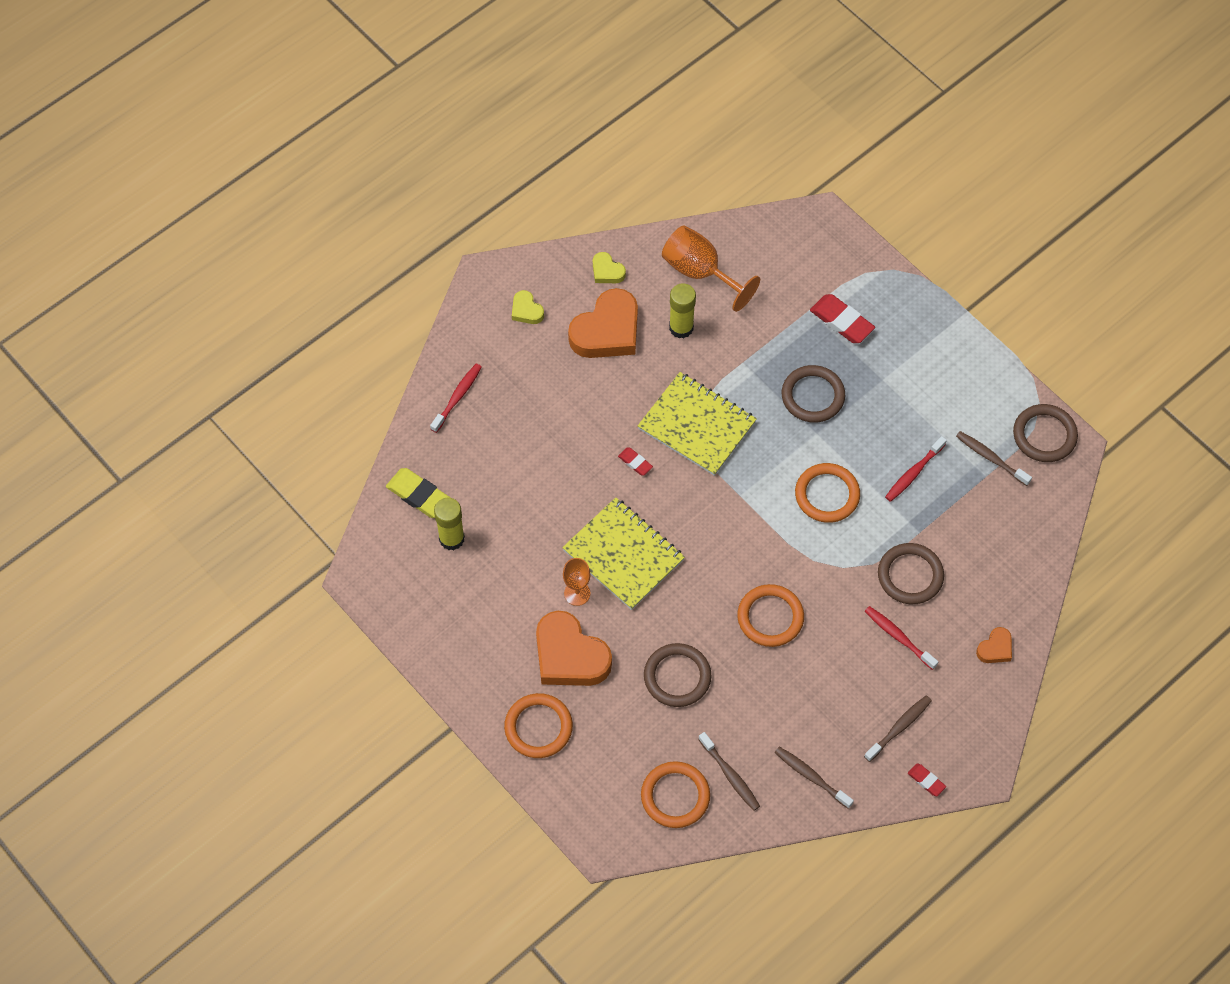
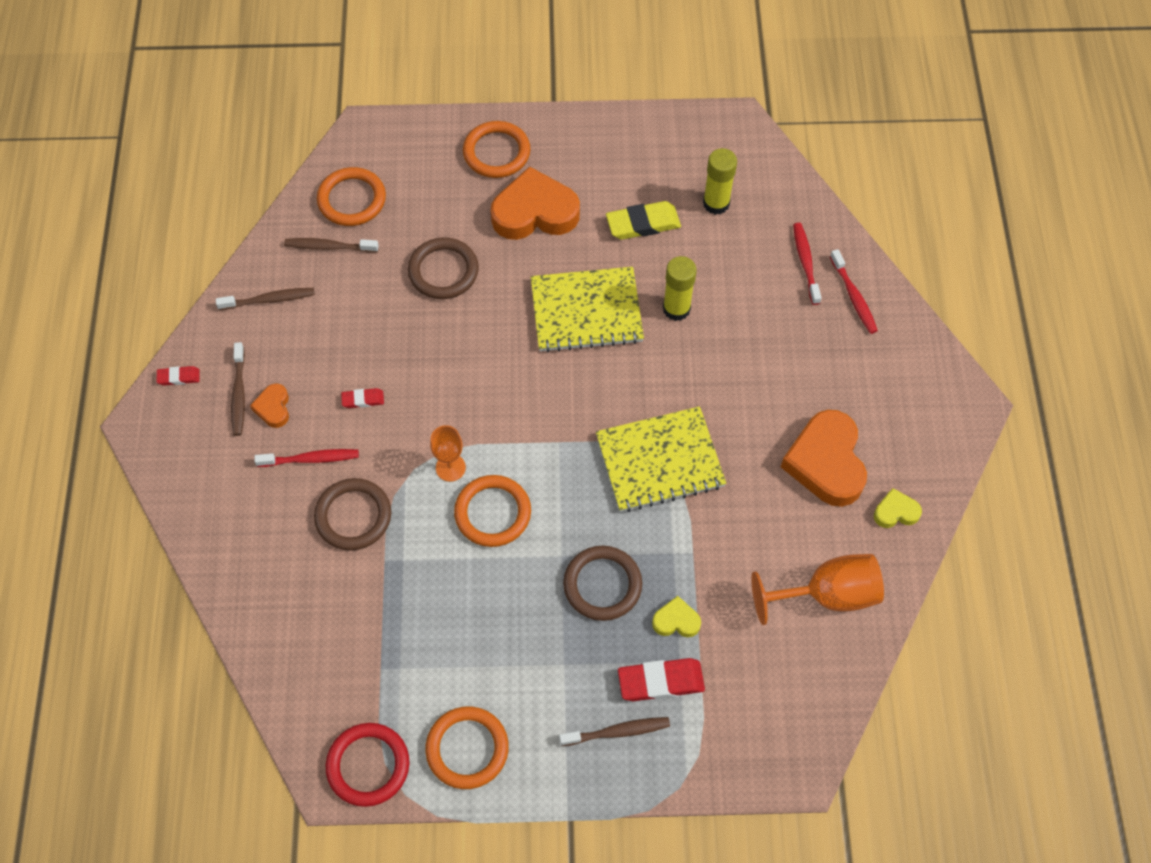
camera: 130 degrees right, 0 degrees up
yellow eraser [386,468,451,518] -> yellow eraser moved to [606,201,681,240]
yellow heart [512,290,544,324] -> yellow heart moved to [652,596,701,637]
orange goblet [563,558,591,606] -> orange goblet moved to [430,425,466,482]
red eraser [618,447,653,476] -> red eraser moved to [341,388,384,408]
yellow glue stick [669,283,696,338] -> yellow glue stick moved to [663,256,697,321]
orange ring [737,584,804,647] -> orange ring moved to [425,706,509,789]
red toothbrush [885,436,947,502] -> red toothbrush moved to [793,223,821,305]
brown toothbrush [956,431,1032,486] -> brown toothbrush moved to [559,717,670,746]
orange heart [976,627,1012,663] -> orange heart moved to [250,384,289,428]
brown ring [1013,404,1078,462] -> red ring [326,723,409,807]

